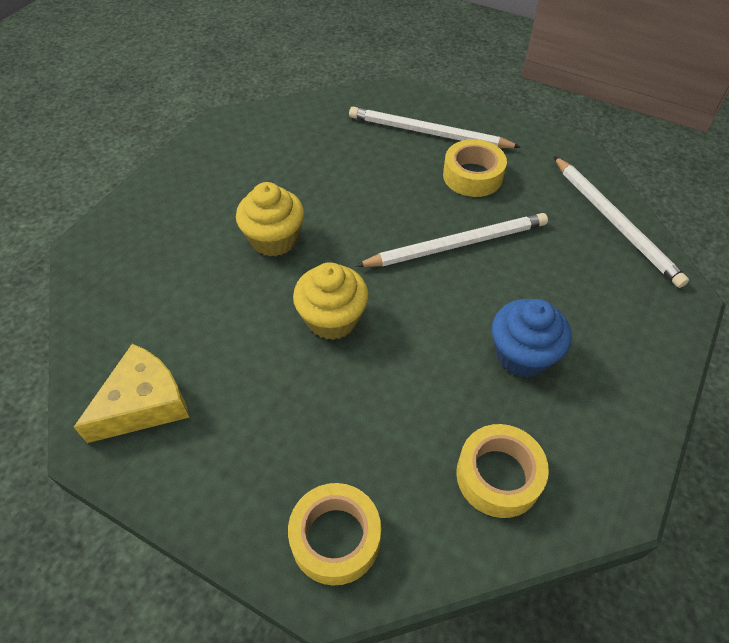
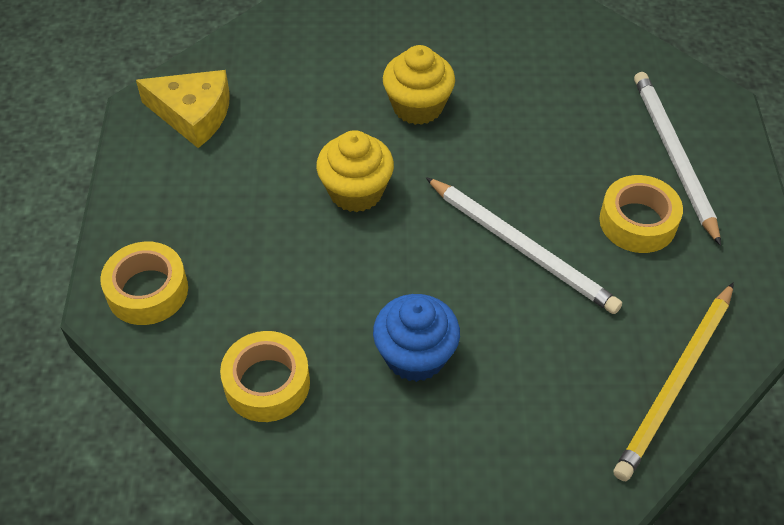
camera: 60 degrees right, 0 degrees up
white pencil [554,156,689,288] -> yellow pencil [614,282,734,481]

